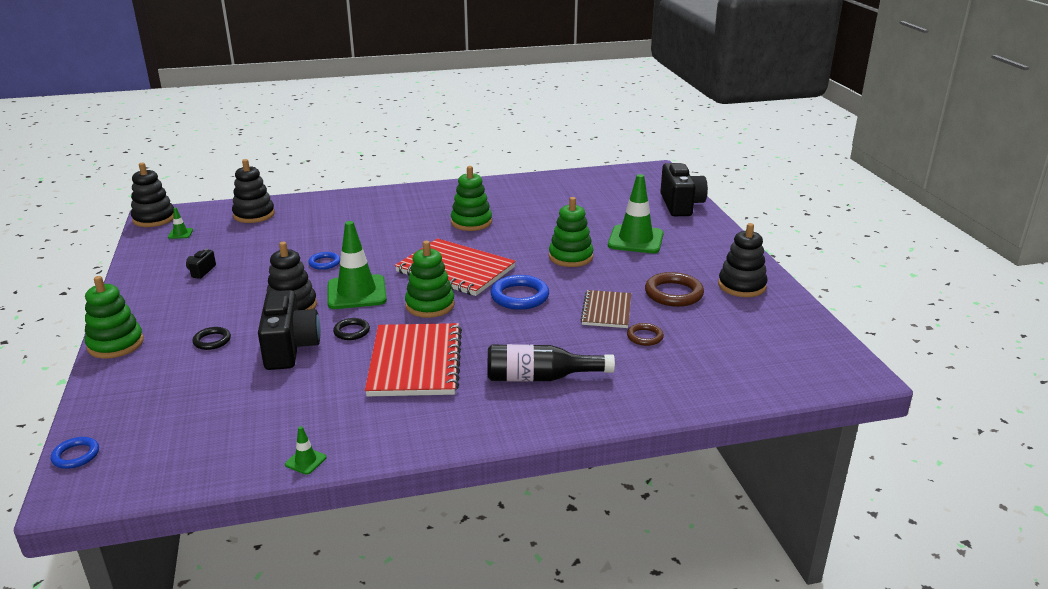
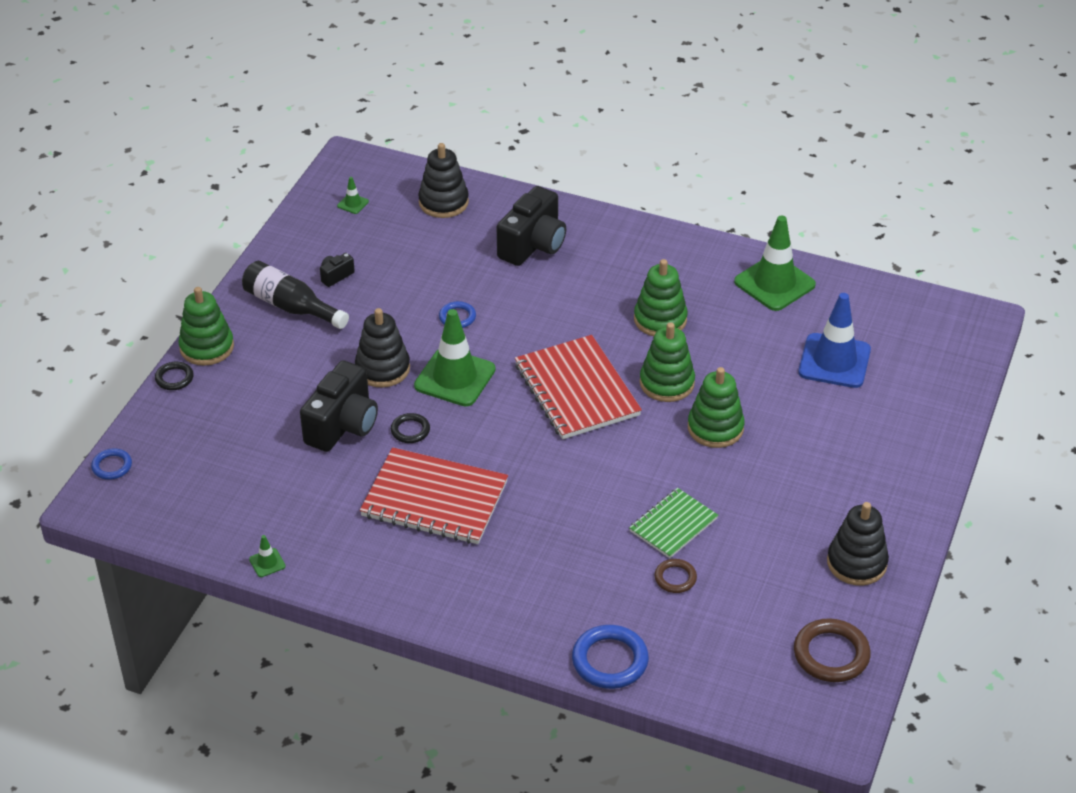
camera: 35 degrees right, 15 degrees up
black stacking toy [131,163,174,227] -> none
black ring [192,327,231,350] -> black ring moved to [155,362,194,390]
red notebook [365,323,462,396] -> red notebook turned 75 degrees clockwise [360,447,508,544]
green stacking toy [405,241,455,318] -> green stacking toy moved to [640,322,695,402]
black bottle [488,344,615,382] -> black bottle moved to [242,261,349,329]
blue ring [491,275,549,310] -> blue ring moved to [572,625,649,689]
brown notebook [580,290,631,328] -> green notebook [629,488,718,558]
green traffic cone [608,174,664,253] -> green traffic cone moved to [734,216,816,311]
brown ring [645,272,704,307] -> brown ring moved to [794,618,871,682]
black camera [660,163,708,216] -> black camera moved to [497,186,566,266]
none -> blue traffic cone [798,293,871,388]

